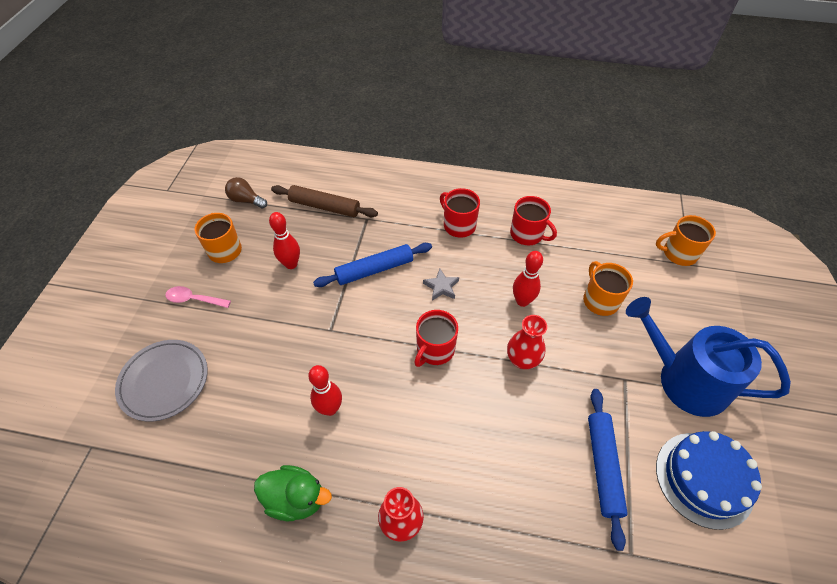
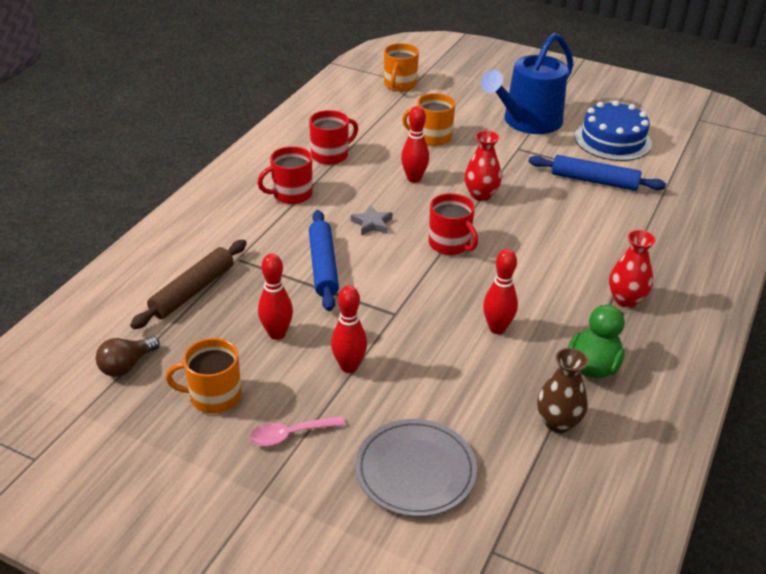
camera: 75 degrees left, 15 degrees down
pink spoon [165,286,231,308] -> pink spoon turned 45 degrees clockwise [250,416,345,446]
none -> red bowling pin [331,286,367,373]
none -> brown vase [537,348,588,433]

